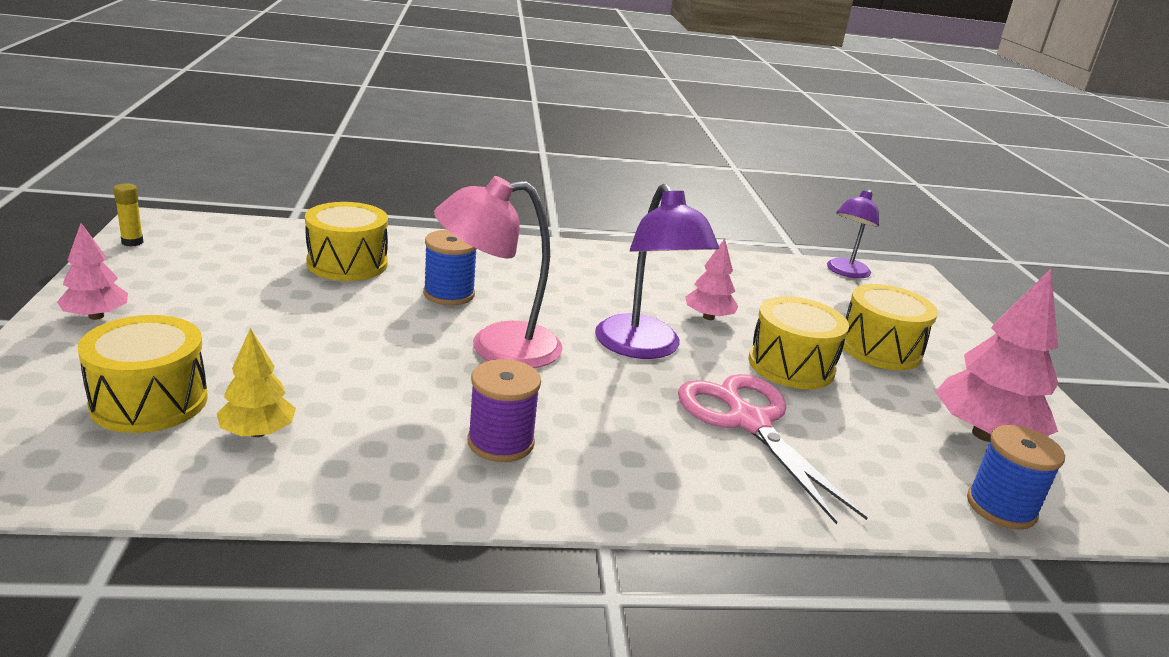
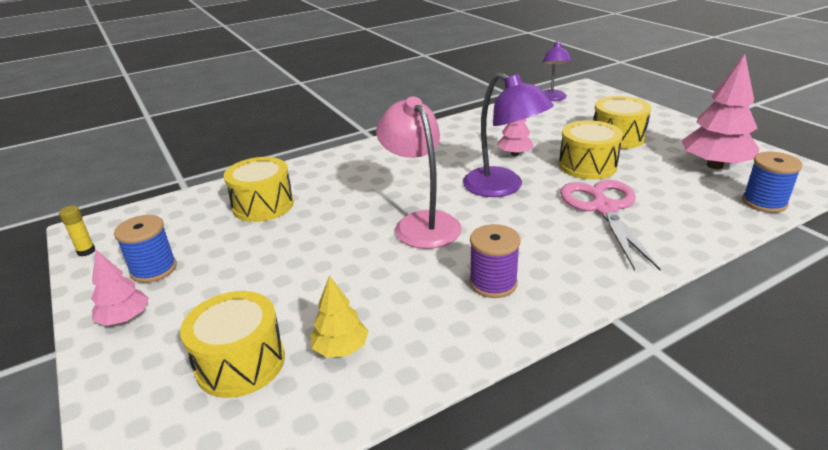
camera: 20 degrees left, 5 degrees up
blue spool [423,230,476,305] -> blue spool moved to [114,215,177,283]
pink lamp [434,176,563,368] -> pink lamp turned 105 degrees clockwise [376,96,462,249]
pink scissors [678,374,868,525] -> pink scissors turned 45 degrees clockwise [560,180,661,271]

